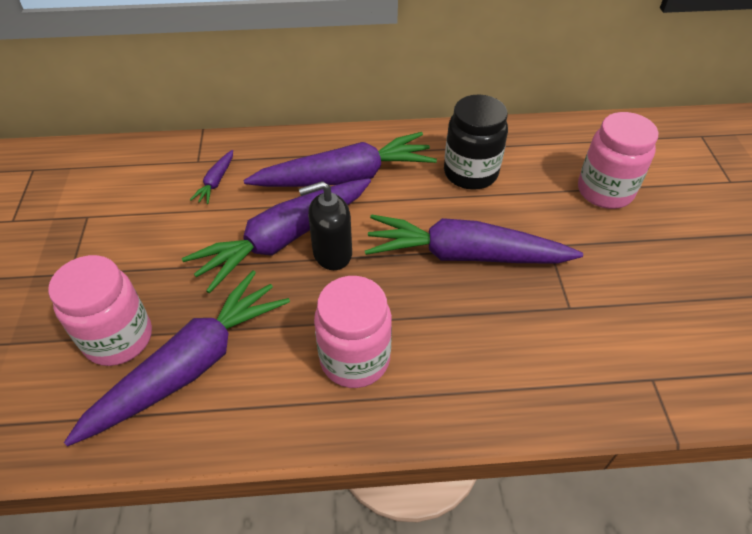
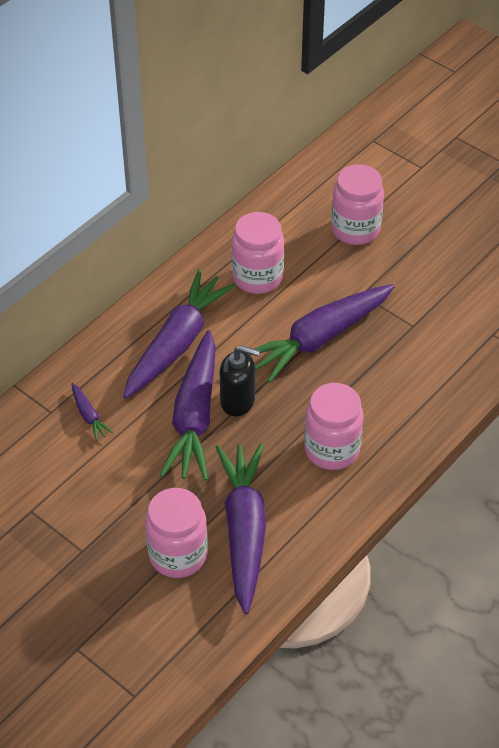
camera: 45 degrees left, 0 degrees up
black soap dispenser [299,181,352,270] -> black soap dispenser turned 105 degrees counterclockwise [220,345,260,417]
black jar [444,94,508,190] -> pink jar [232,212,284,294]

